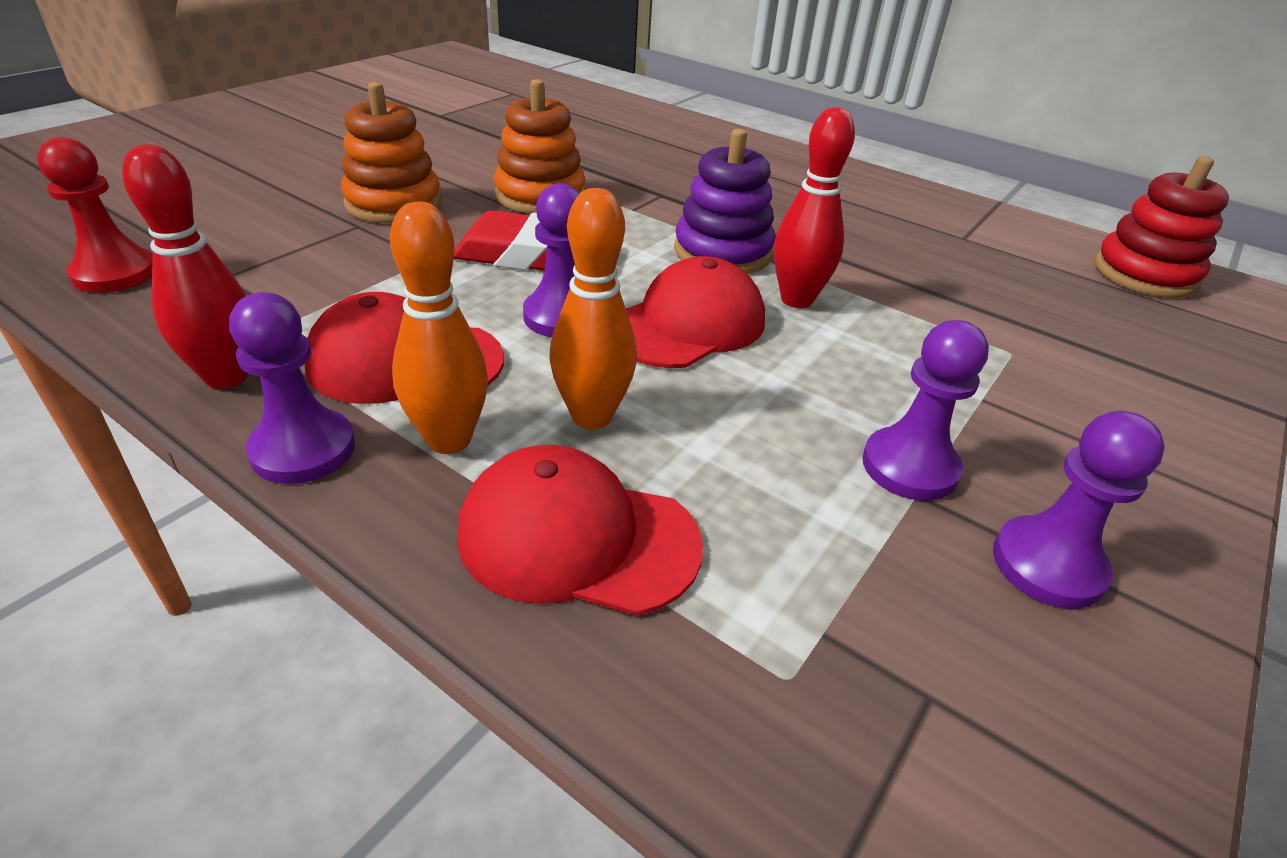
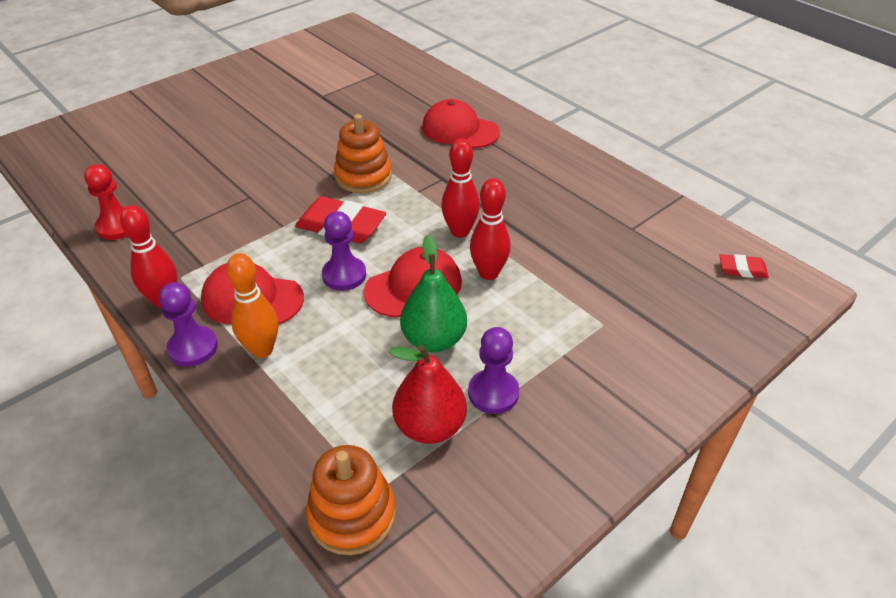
camera: 15 degrees right, 5 degrees up
orange stacking toy [341,82,441,223] -> orange stacking toy moved to [306,445,396,555]
red cap [457,445,703,616] -> red cap moved to [422,99,500,148]
orange bowling pin [549,188,637,429] -> none
purple stacking toy [674,129,775,274] -> red bowling pin [441,138,480,238]
purple pawn [993,411,1165,609] -> none
red stacking toy [1094,156,1229,298] -> red eraser [719,254,769,278]
none -> red pear [389,345,467,444]
none -> green pear [400,235,467,352]

